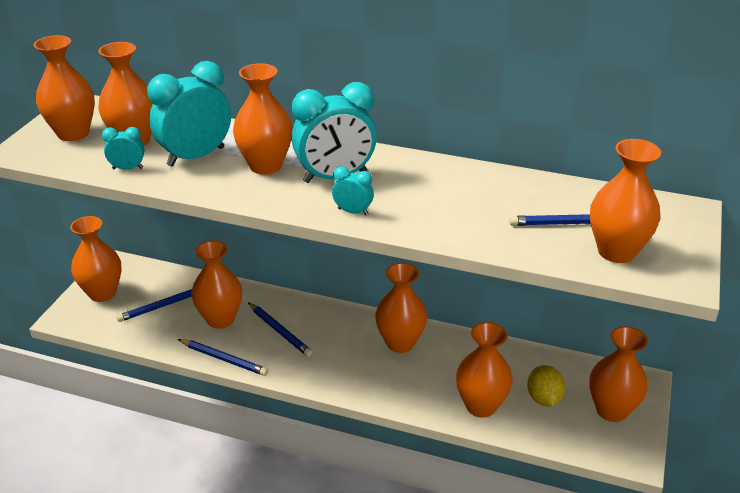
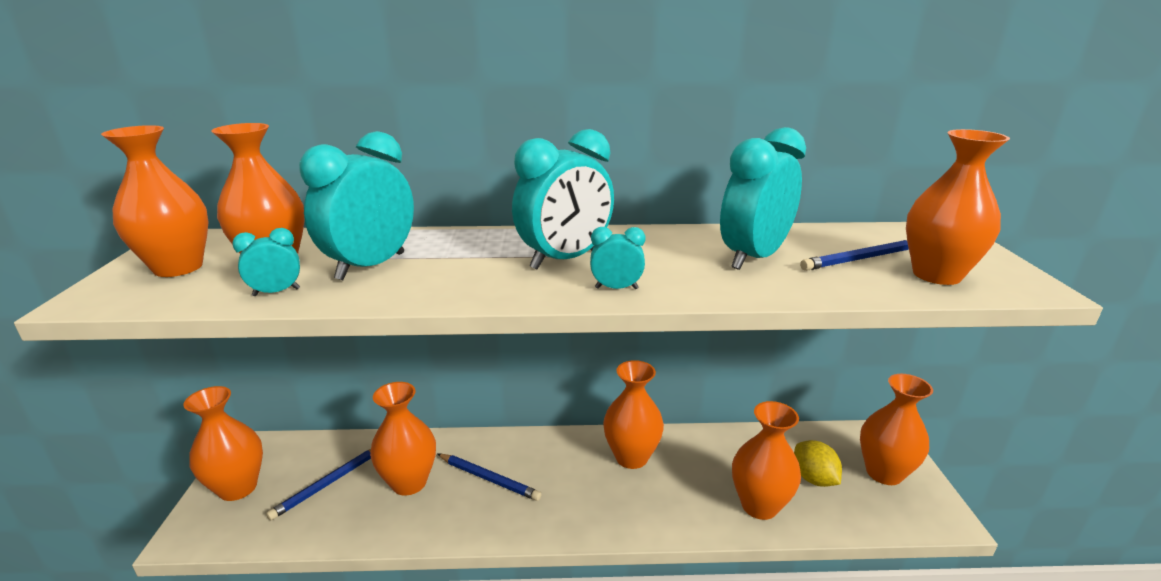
camera: 20 degrees left, 10 degrees down
blue pencil [178,339,268,376] -> none
orange vase [233,63,293,175] -> none
none -> turquoise clock [720,127,806,270]

